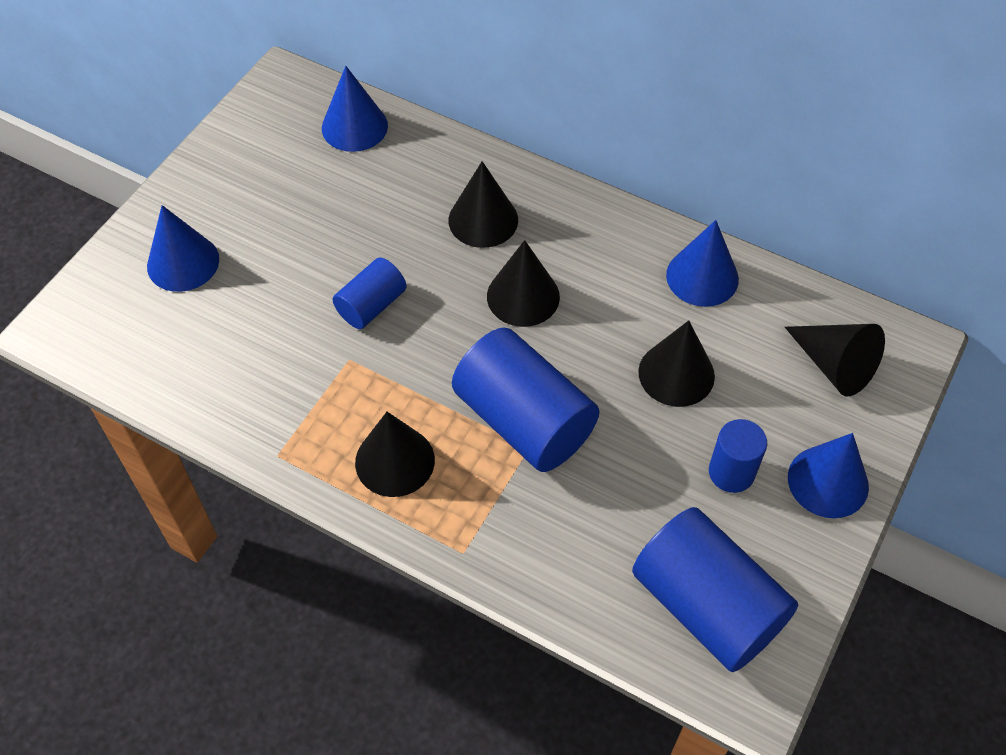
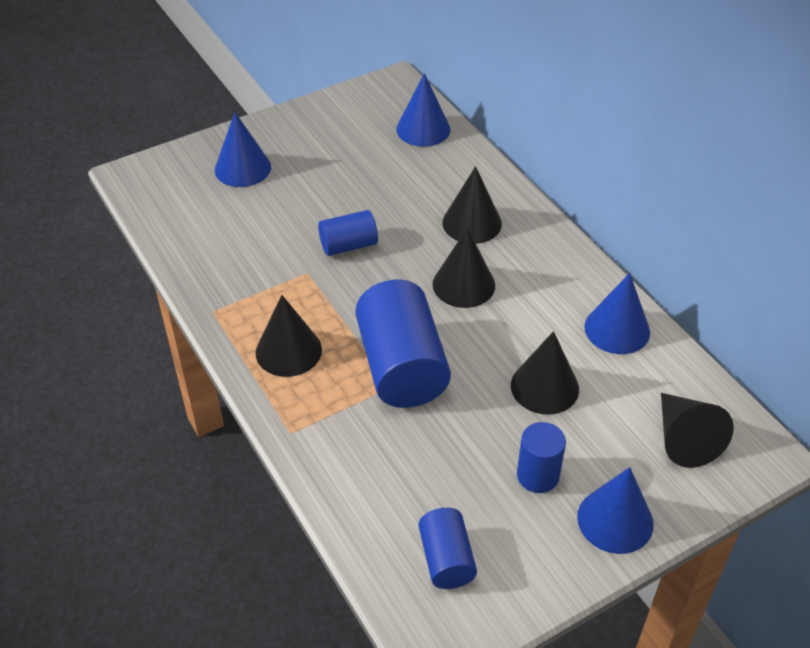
camera: 30 degrees right, 10 degrees down
blue cylinder [632,507,798,672] -> blue cylinder [419,508,477,589], size x0.54

